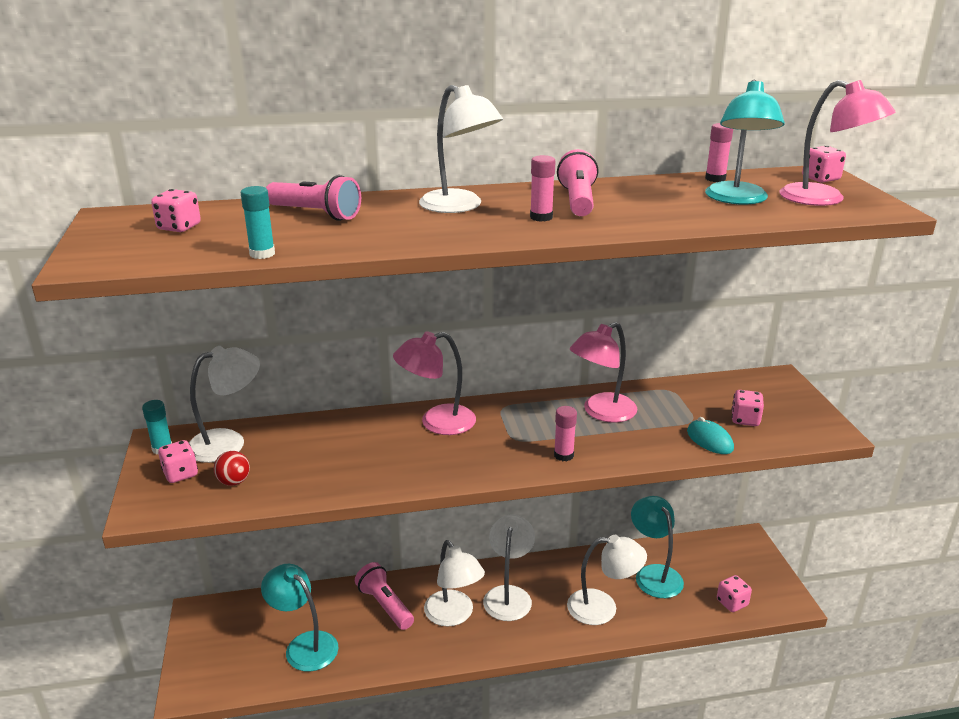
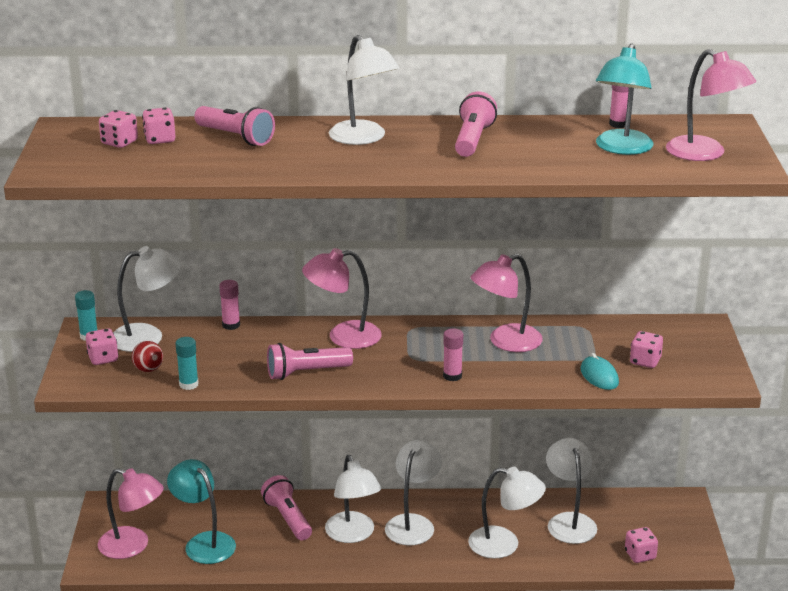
camera: 10 degrees right, 0 degrees up
turquoise glue stick [241,186,275,259] -> turquoise glue stick moved to [176,337,199,390]
pink glue stick [530,155,556,222] -> pink glue stick moved to [219,280,240,330]
turquoise lamp [631,496,684,598] -> white lamp [546,438,597,544]
pink dice [802,145,846,183] -> pink dice moved to [142,108,176,144]
none -> pink lamp [98,468,164,559]
none -> pink flashlight [267,343,353,380]

